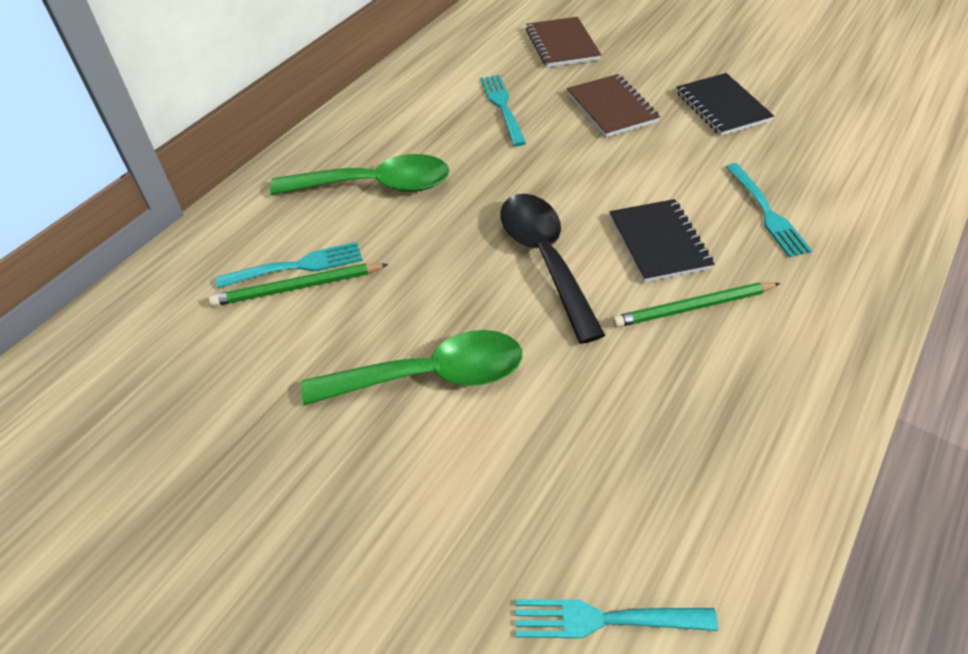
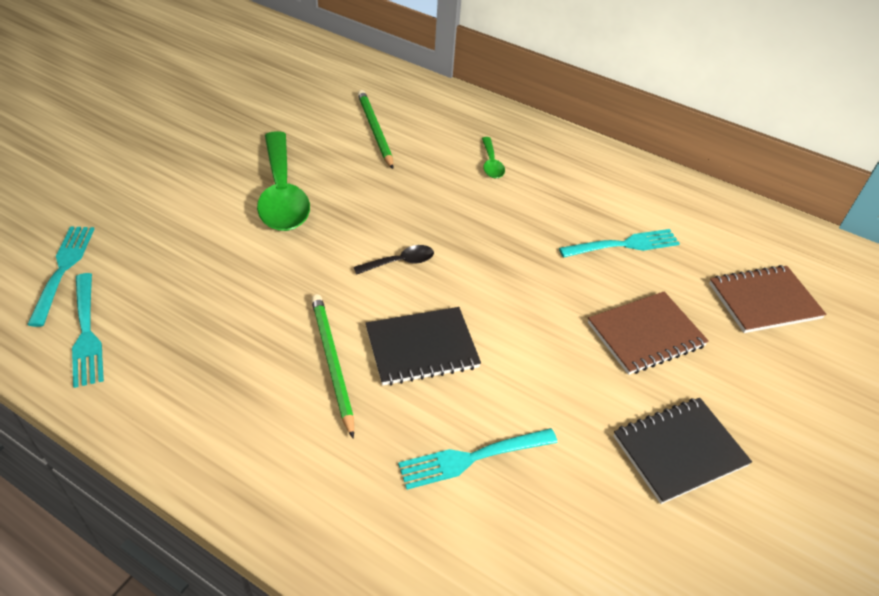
camera: 85 degrees right, 5 degrees down
turquoise fork [216,242,363,288] -> turquoise fork moved to [72,273,104,388]
green spoon [270,154,449,195] -> green spoon [482,137,505,179], size x0.46
black spoon [501,194,605,344] -> black spoon [354,245,434,275], size x0.46

